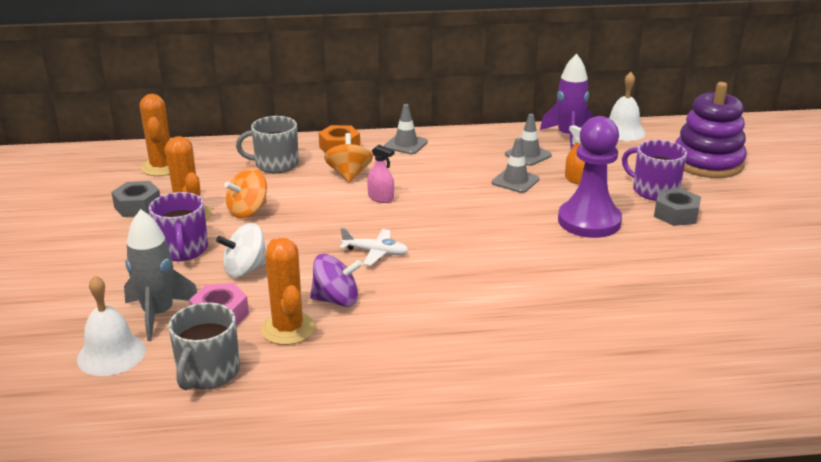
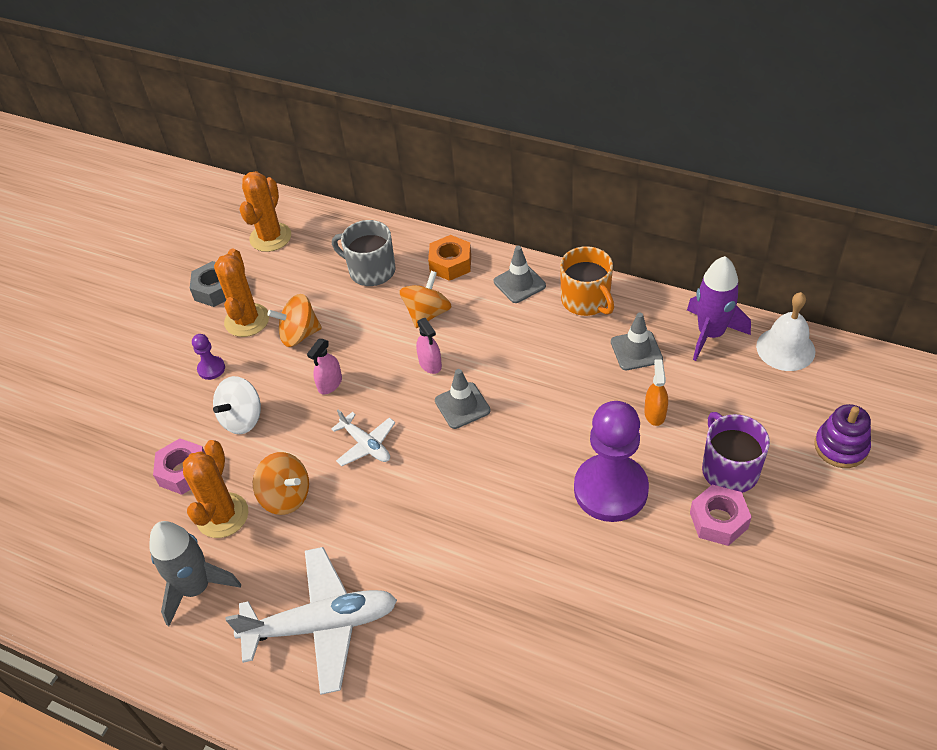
camera: 35 degrees right, 20 degrees up
white bell [77,275,146,376] -> none
grey rocket [124,209,197,341] -> grey rocket moved to [149,521,241,626]
purple mug [149,192,208,261] -> purple pawn [192,334,225,380]
grey mug [168,302,240,390] -> none
white spinning top [216,223,266,277] -> white spinning top turned 60 degrees counterclockwise [213,376,261,434]
purple spinning top [310,254,363,307] -> orange spinning top [253,452,309,515]
grey traffic cone [492,138,539,193] -> grey traffic cone moved to [435,369,491,429]
grey nut [654,188,701,226] -> pink nut [690,485,752,546]
purple stacking toy [675,82,747,178] -> purple stacking toy [814,404,871,468], size x0.57
none -> white plane [226,547,397,695]
none -> pink spray bottle [307,339,342,395]
none -> orange mug [560,246,614,316]

